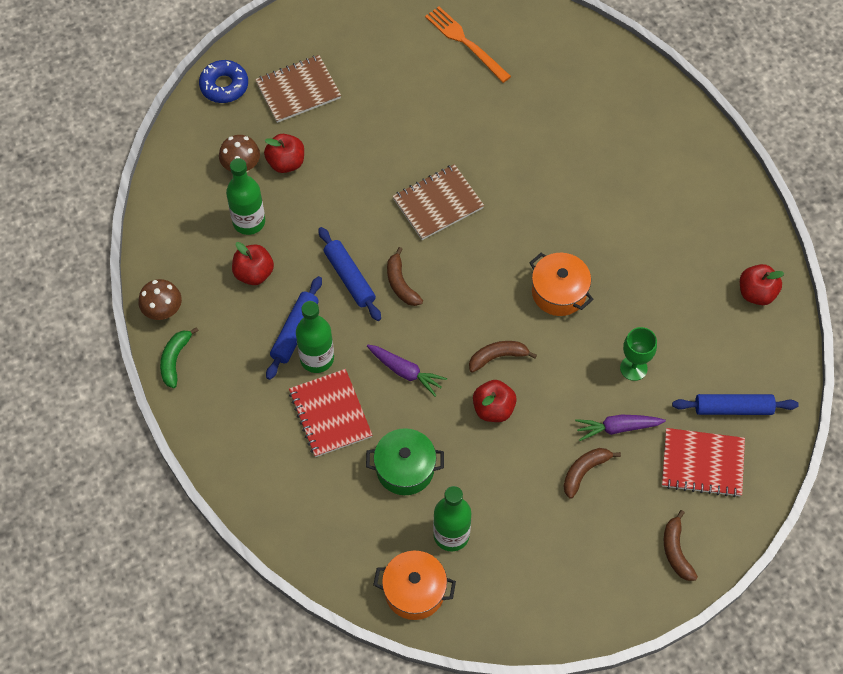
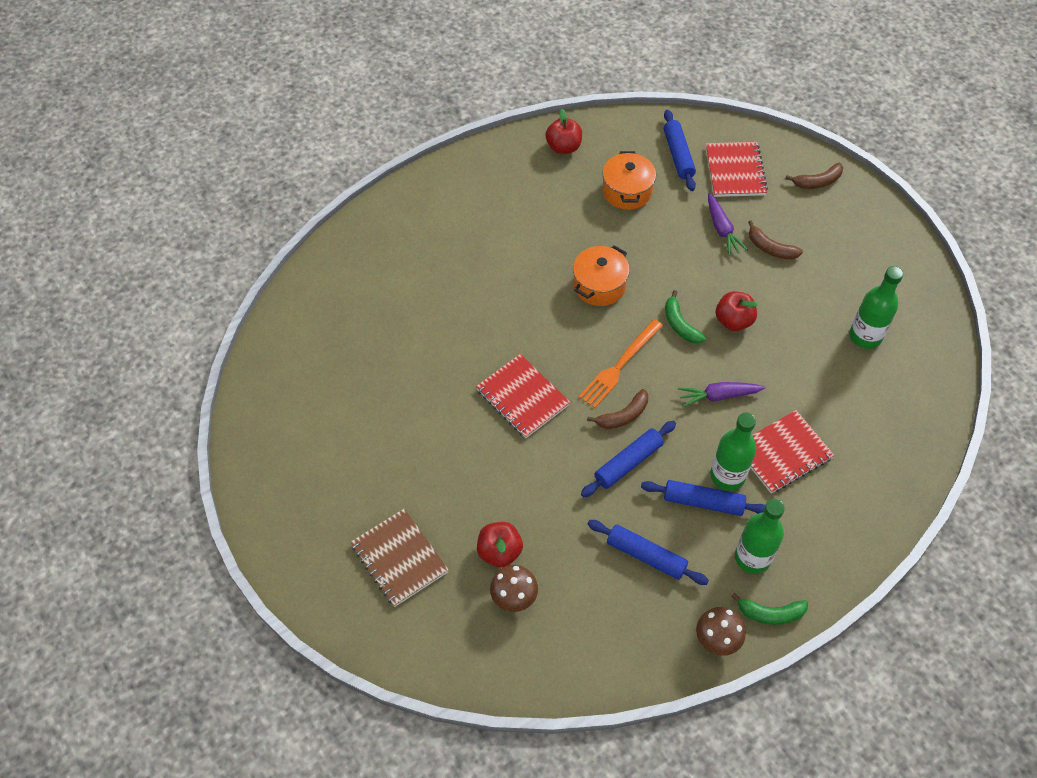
camera: 100 degrees left, 5 degrees down
blue donut [199,60,248,103] -> none
green bottle [226,158,265,235] -> green bottle moved to [735,499,785,574]
red apple [232,242,274,285] -> blue rolling pin [588,520,709,585]
green pot [366,428,444,495] -> none
purple carrot [367,345,447,397] -> purple carrot turned 120 degrees counterclockwise [678,382,765,408]
orange pot [373,551,456,620] -> orange pot moved to [602,151,656,210]
brown notebook [393,164,484,240] -> red notebook [476,354,570,438]
orange fork [425,6,511,83] -> orange fork moved to [579,319,663,408]
brown banana [469,341,537,373] -> green banana [665,290,706,344]
green goblet [620,327,657,381] -> none

